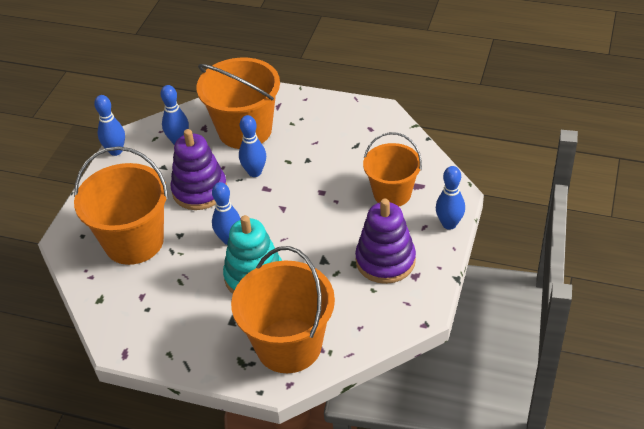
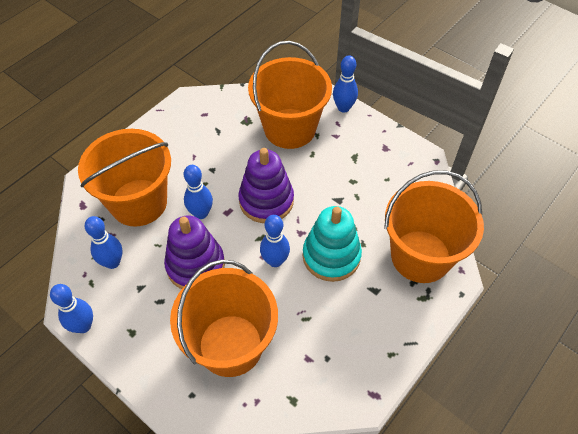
camera: 70 degrees left, 10 degrees up
purple stacking toy [355,199,416,284] -> purple stacking toy moved to [238,148,294,223]
orange bucket [363,132,422,206] -> orange bucket [248,41,332,149], size x1.53

